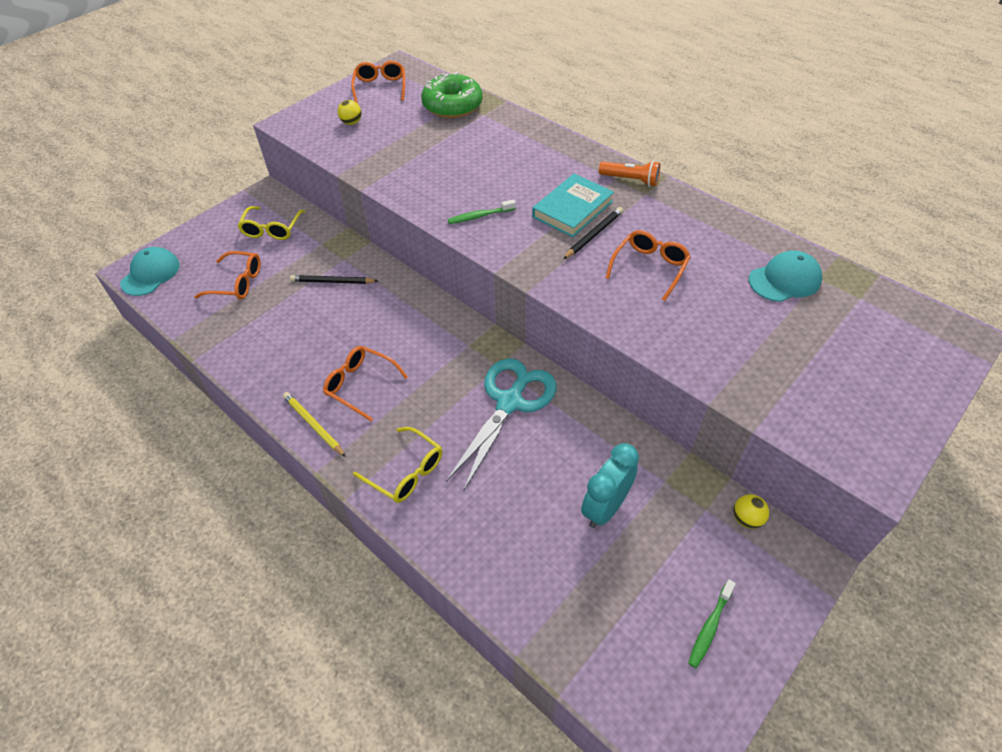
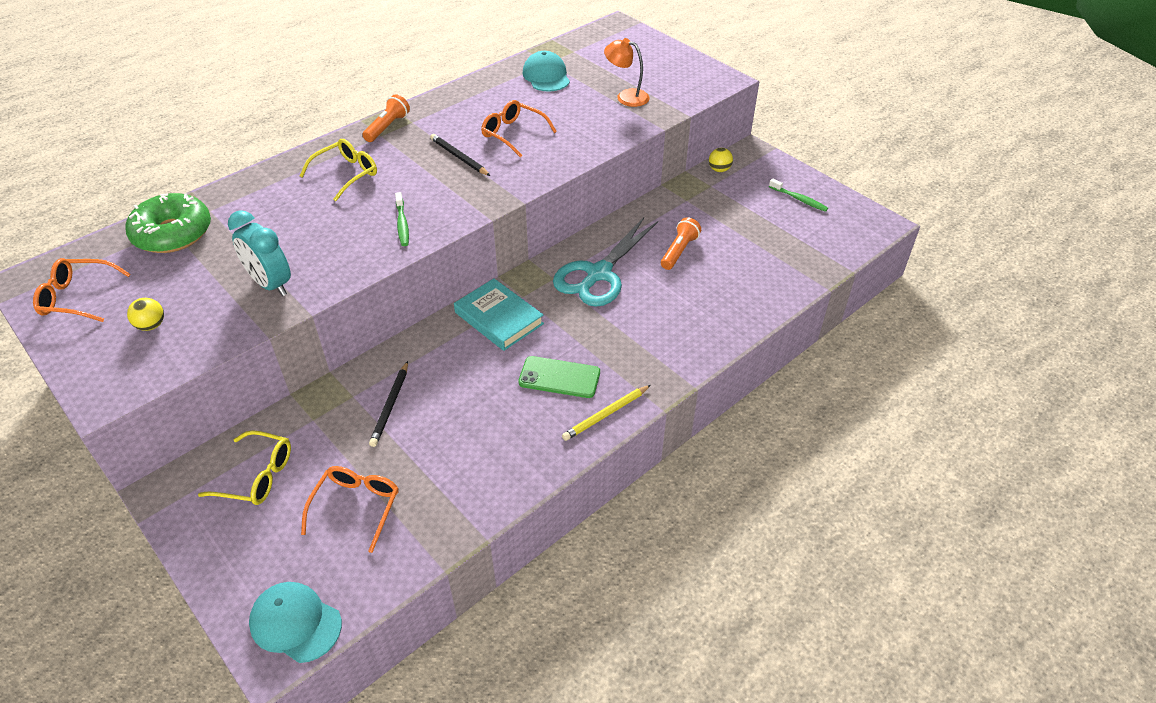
camera: 85 degrees left, 5 degrees down
orange glasses [323,346,408,421] -> green phone [518,356,600,398]
yellow glasses [353,427,442,503] -> yellow glasses moved to [300,139,377,201]
turquoise scissors [446,358,556,490] -> turquoise scissors turned 90 degrees counterclockwise [553,217,658,307]
turquoise book [532,174,614,237] -> turquoise book moved to [454,278,544,351]
turquoise clock [581,443,639,528] -> turquoise clock moved to [228,210,291,296]
none -> orange lamp [604,38,650,107]
none -> orange flashlight [661,217,701,270]

